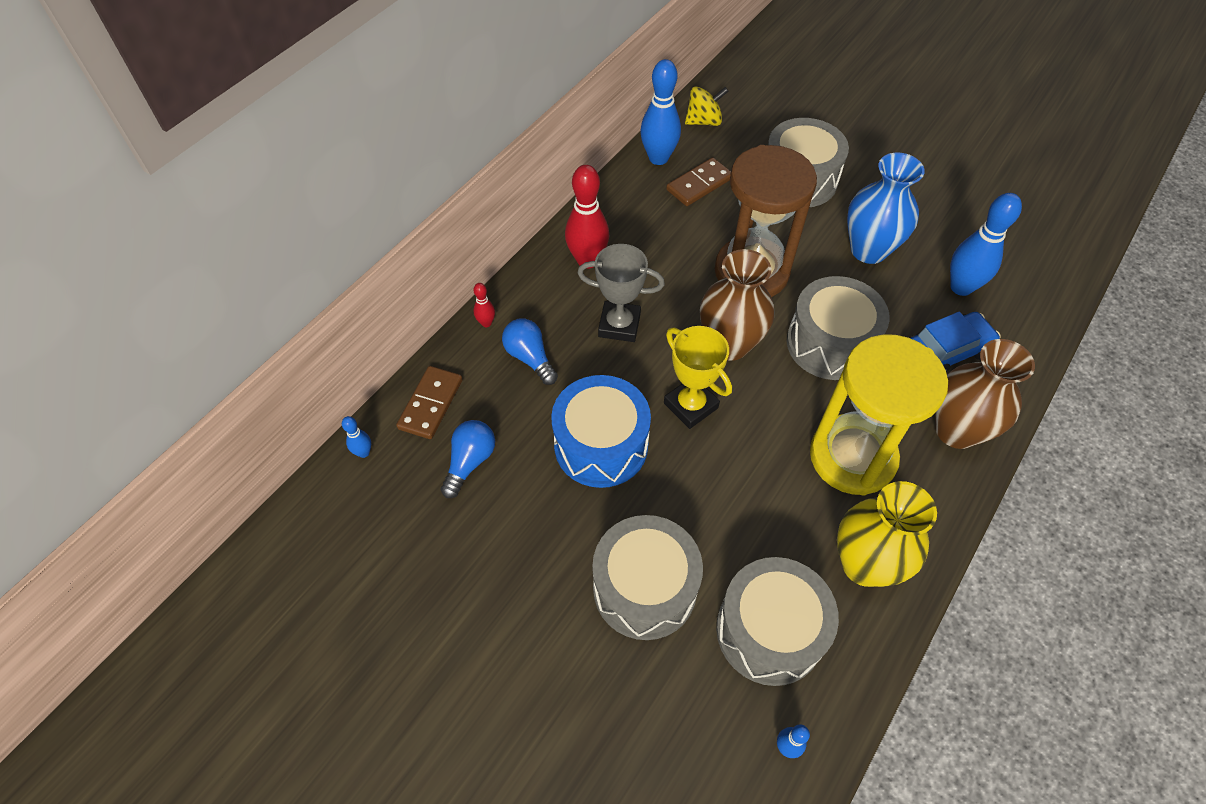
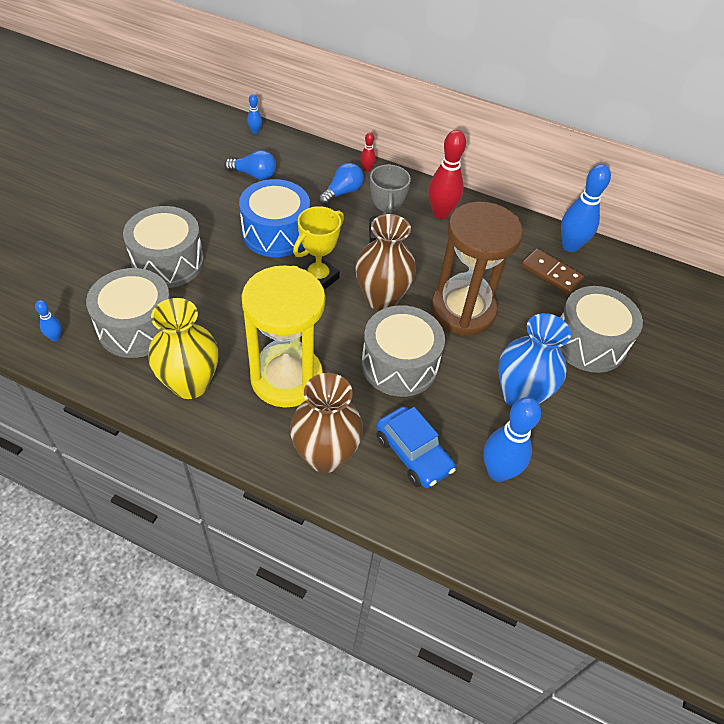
camera: 75 degrees right, 5 degrees down
brown domino [396,366,463,439] -> none
yellow spinning top [685,86,728,126] -> none

